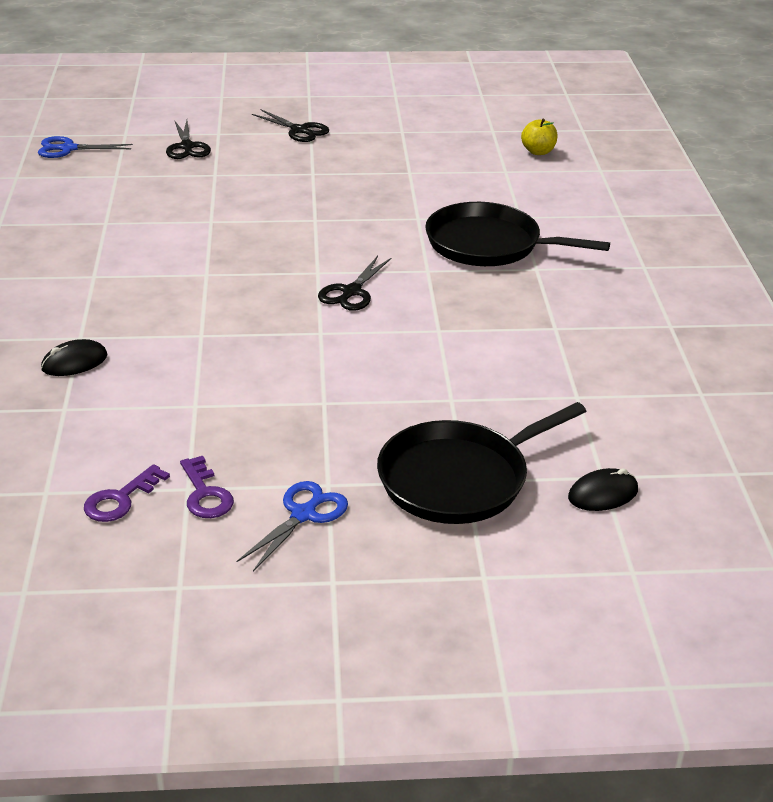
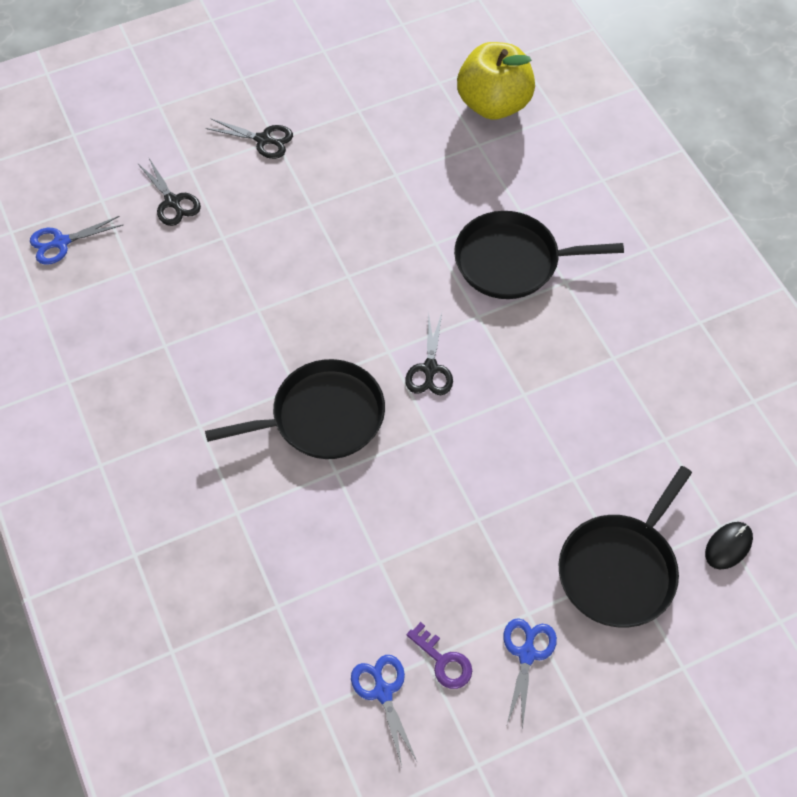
camera: 20 degrees left, 25 degrees up
black mouse [41,339,108,376] -> none
purple key [84,464,170,522] -> blue scissors [351,655,418,766]
yellow apple [521,119,558,155] -> yellow apple [457,42,535,120], size x2.21
none -> black pan [205,359,385,459]

